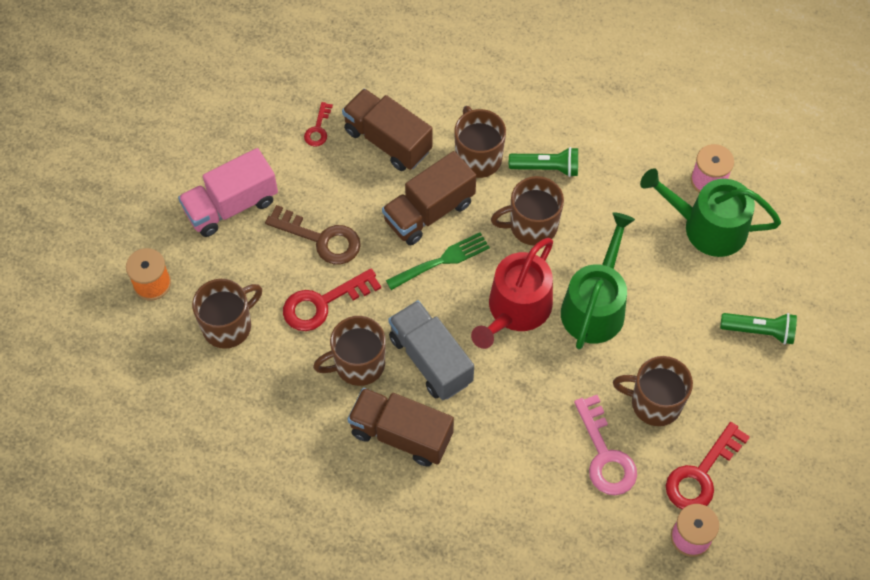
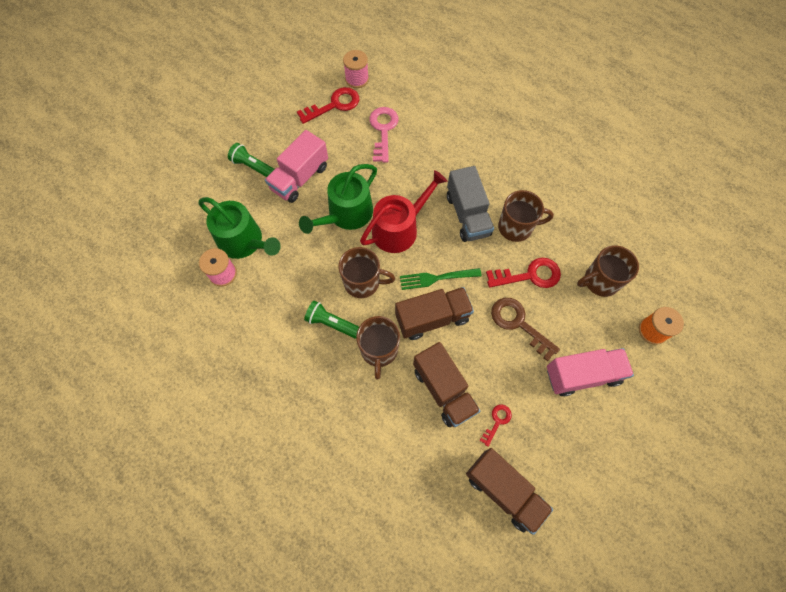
camera: 160 degrees left, 5 degrees up
brown truck [348,388,454,467] -> brown truck moved to [466,448,553,535]
brown mug [613,356,693,426] -> none
none -> pink truck [265,130,328,203]

